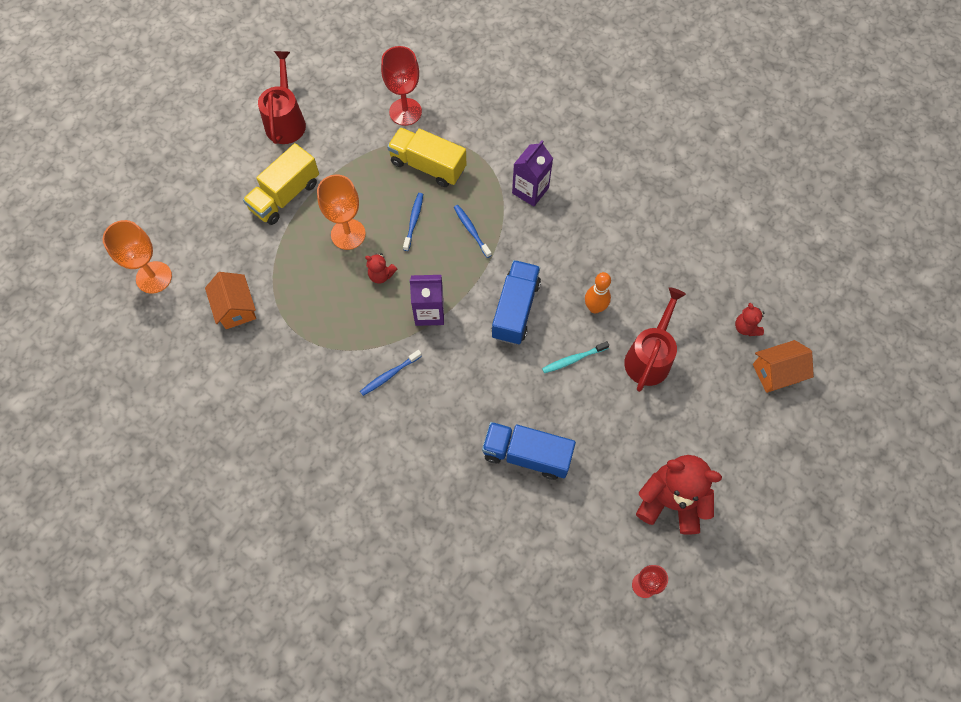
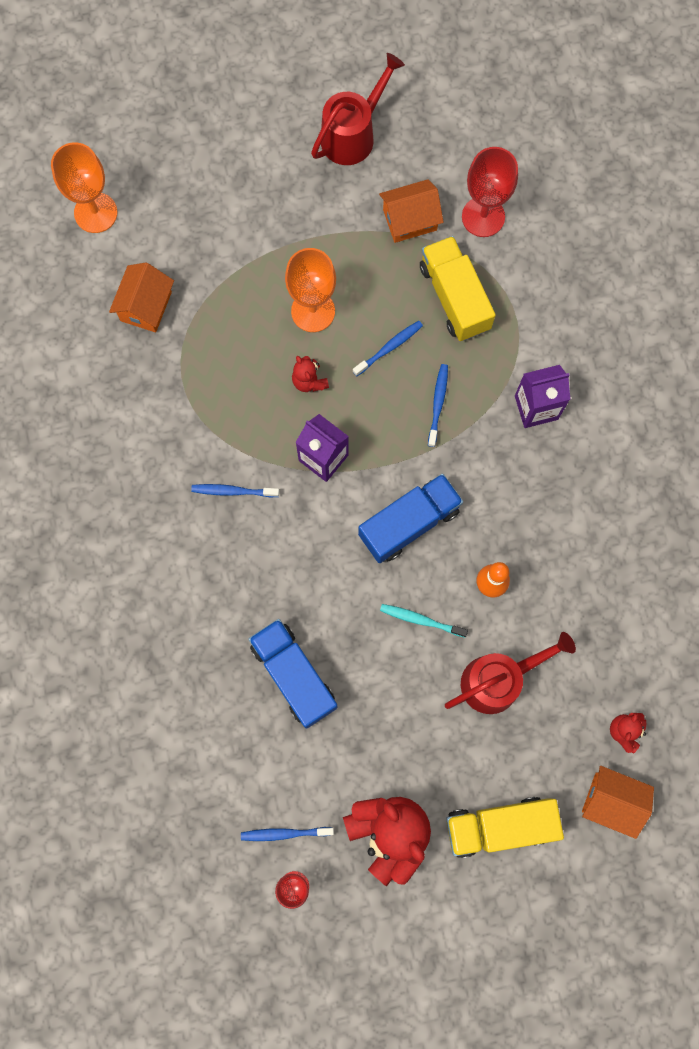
camera: 40 degrees right, 10 degrees up
yellow truck [243,143,319,225] -> yellow truck moved to [446,797,564,858]
none -> blue toothbrush [241,827,334,841]
none -> orange house [379,179,444,243]

